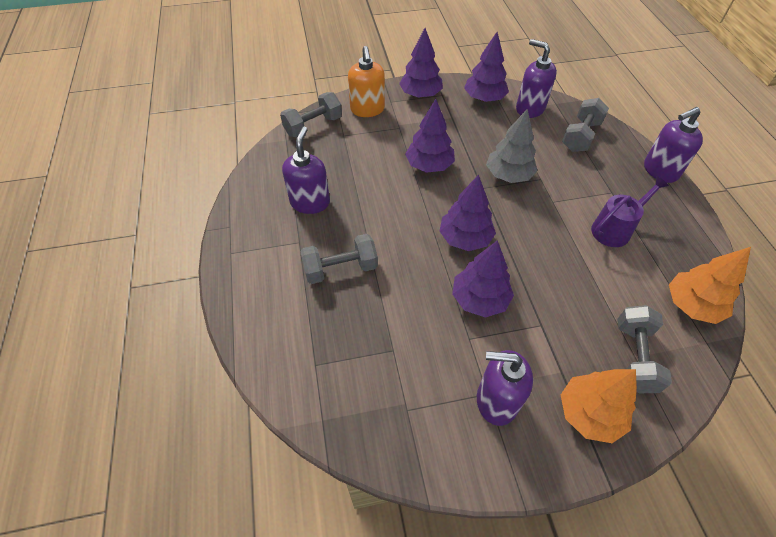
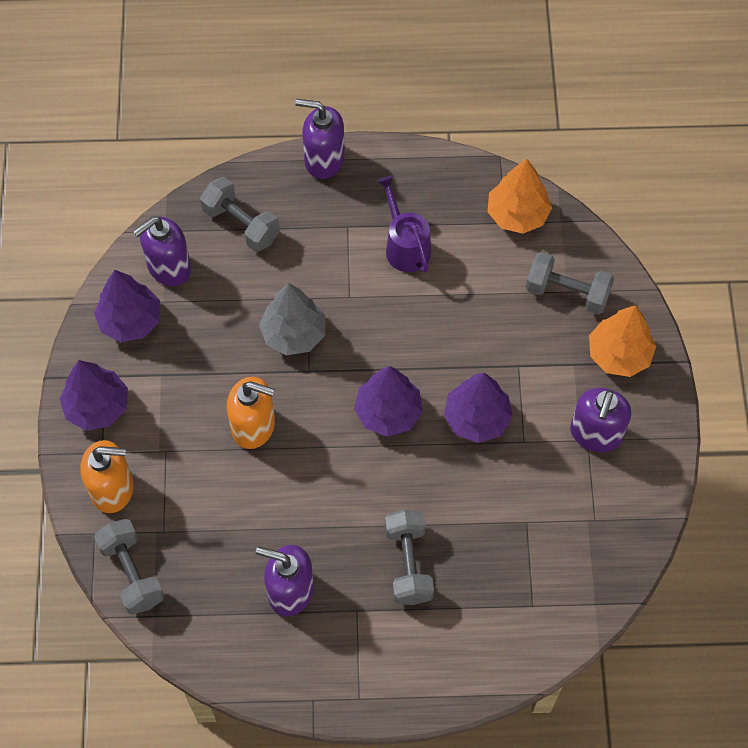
camera: 80 degrees left, 10 degrees up
purple tree [405,99,455,173] -> orange soap dispenser [227,377,275,449]
purple soap dispenser [644,107,703,183] -> purple soap dispenser turned 120 degrees clockwise [295,99,345,179]

